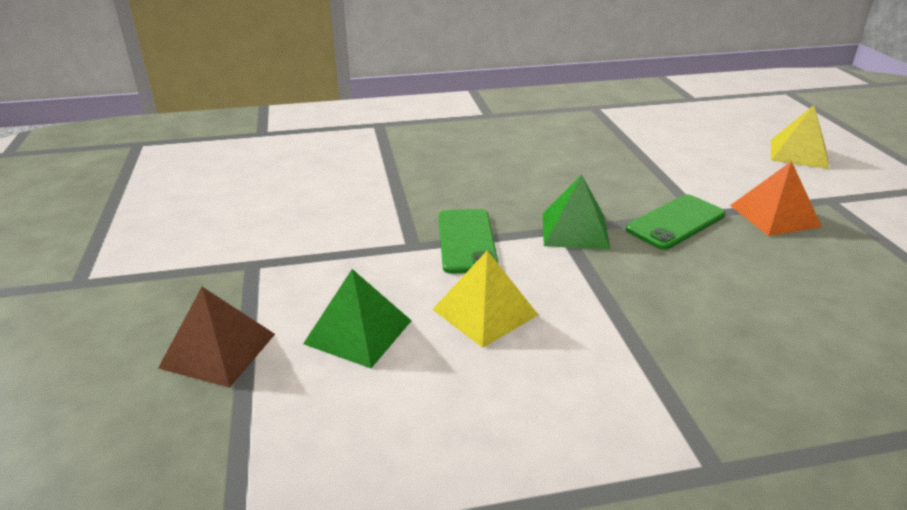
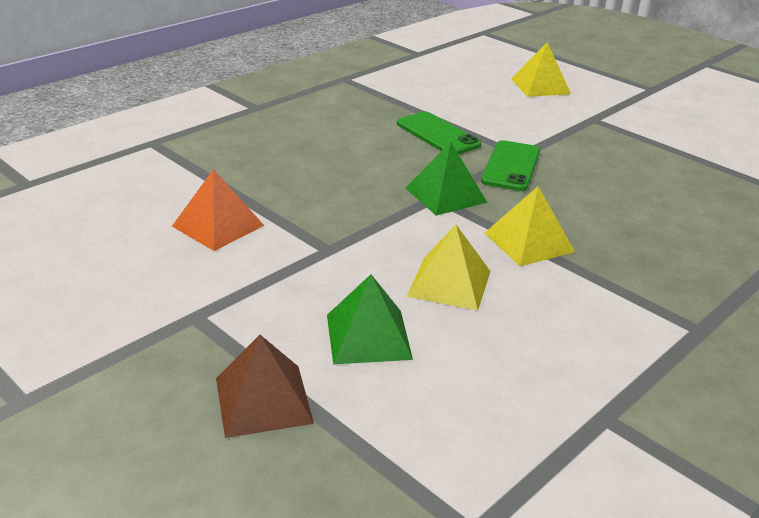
camera: 35 degrees left, 0 degrees up
green phone [439,209,499,274] -> green phone moved to [397,111,481,154]
orange pyramid [730,161,822,236] -> orange pyramid moved to [172,169,264,251]
none -> yellow pyramid [485,186,575,266]

